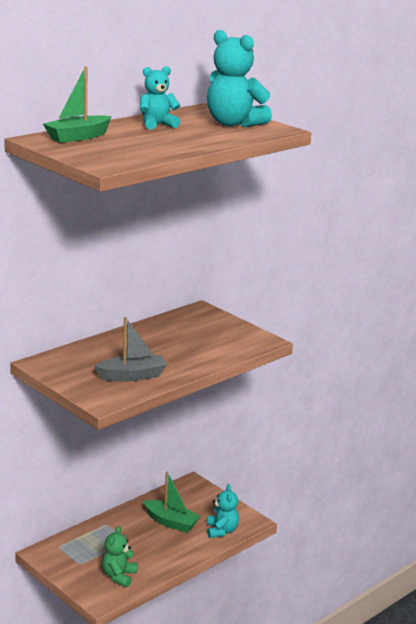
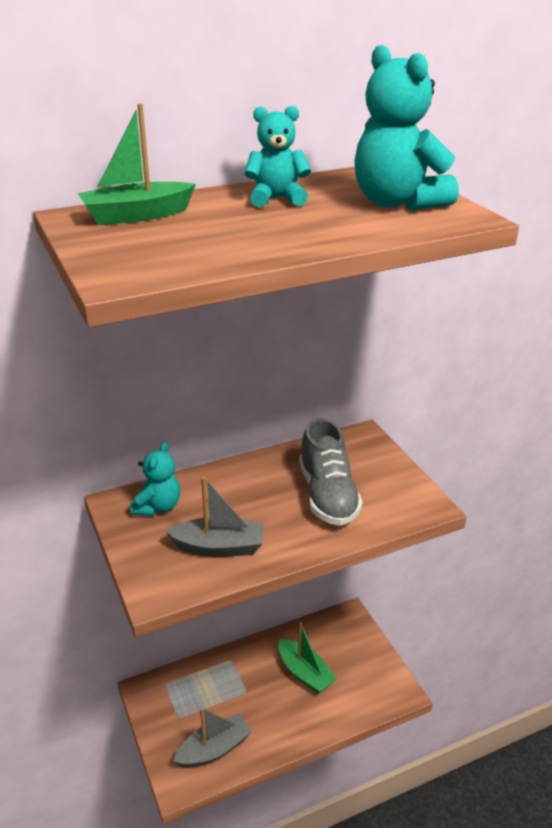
camera: 20 degrees right, 10 degrees up
green teddy bear [102,526,138,587] -> grey boat [173,708,251,768]
turquoise teddy bear [207,484,239,538] -> turquoise teddy bear moved to [130,442,180,516]
none -> grey shoe [299,418,363,526]

